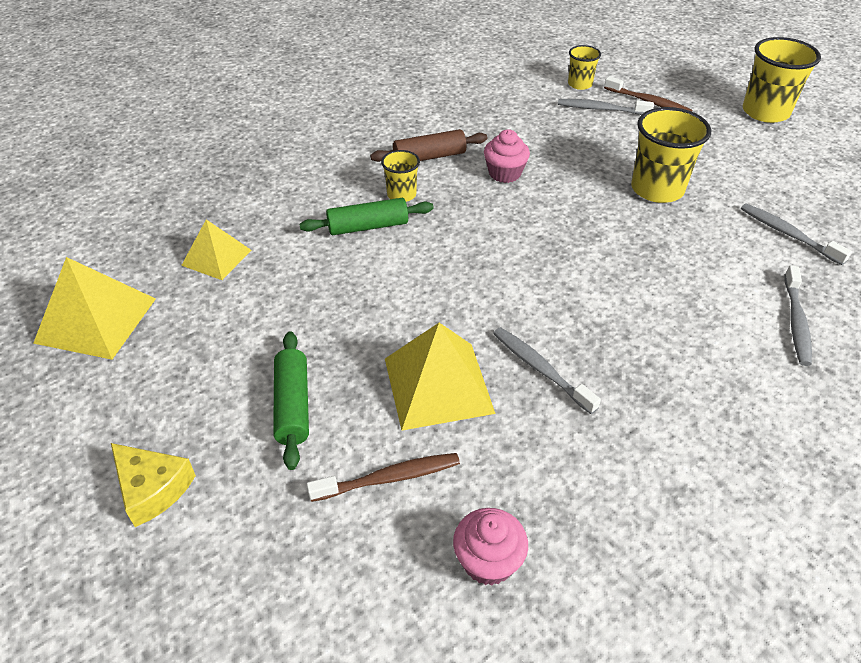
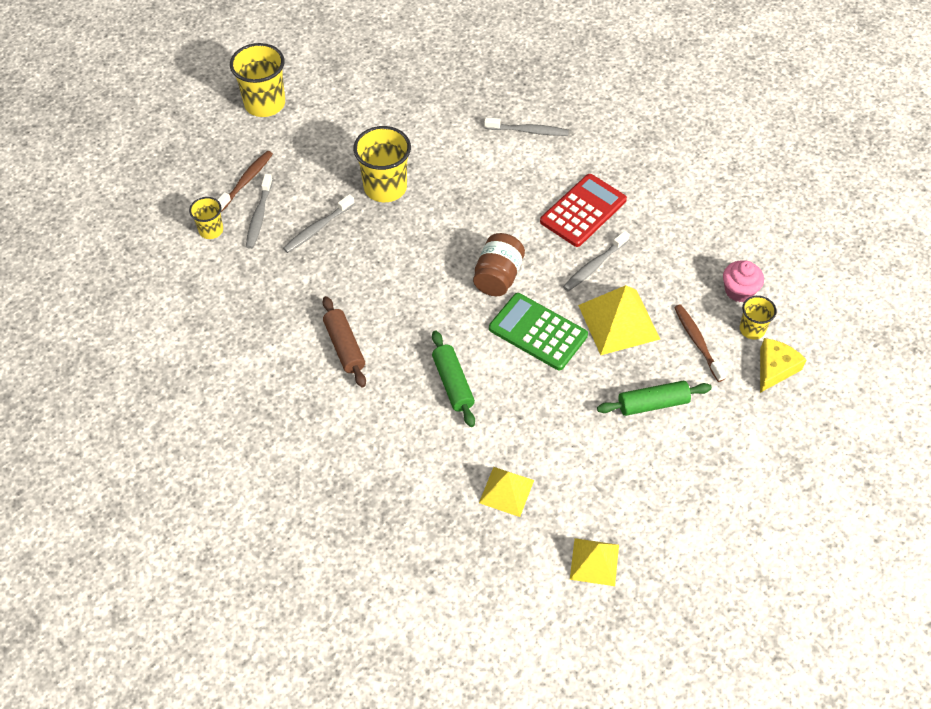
camera: 95 degrees left, 10 degrees up
yellow pyramid [33,257,156,360] -> yellow pyramid [570,538,619,586], size x0.63
yellow cheese [111,443,196,527] -> yellow cheese moved to [760,338,807,393]
yellow cup [381,150,420,202] -> yellow cup moved to [740,296,777,339]
pink cupcake [484,129,530,183] -> none
grey toothbrush [741,203,852,265] -> grey toothbrush moved to [283,194,355,253]
none -> brown jar [473,233,525,296]
none -> green calculator [489,293,588,370]
none -> red calculator [540,174,627,247]

